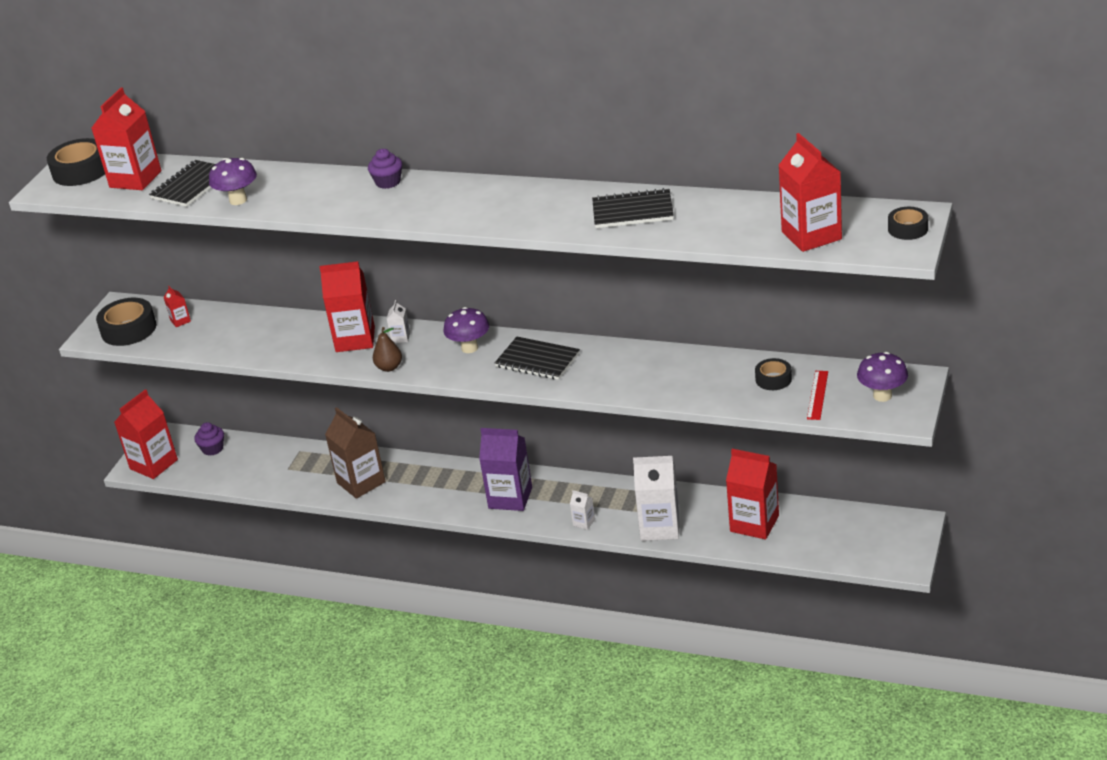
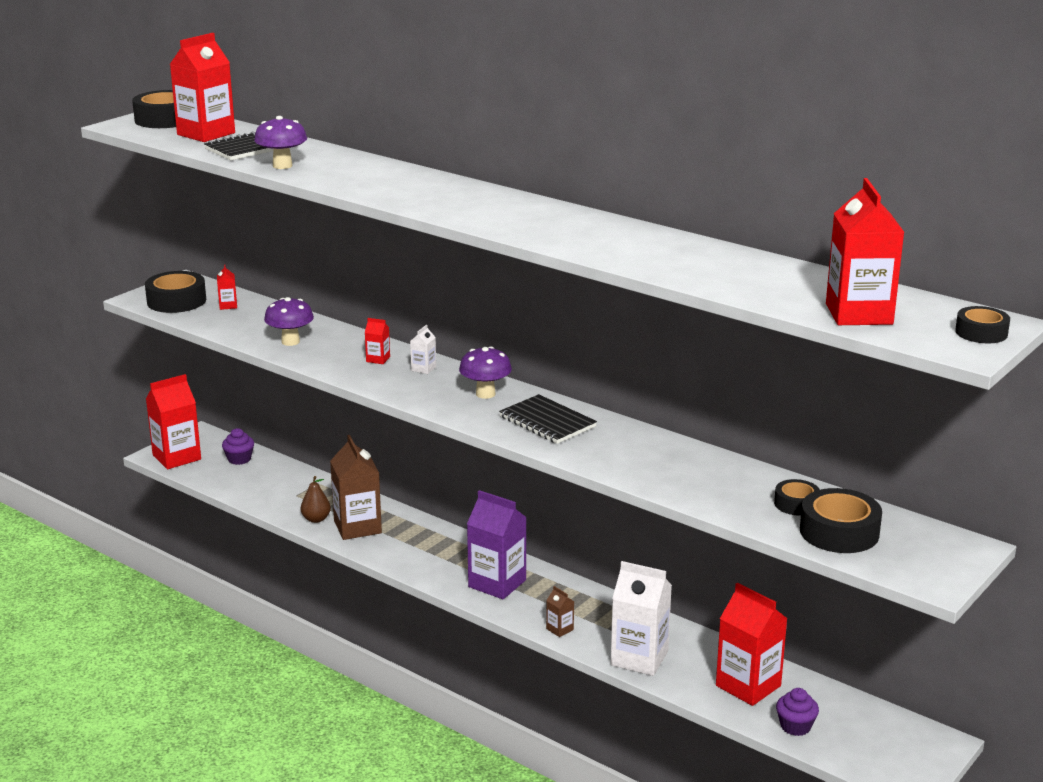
camera: 15 degrees right, 10 degrees down
red carton [319,261,375,352] -> red carton [365,318,390,364], size x0.44
purple cupcake [368,149,402,189] -> purple cupcake moved to [776,688,819,736]
brown pear [373,327,402,372] -> brown pear moved to [301,476,331,523]
white carton [570,490,595,530] -> brown carton [546,586,574,637]
black notebook [592,188,674,228] -> none
red ruler [807,371,828,420] -> black tape [800,488,882,553]
purple mushroom [857,352,908,402] -> purple mushroom moved to [264,297,314,346]

